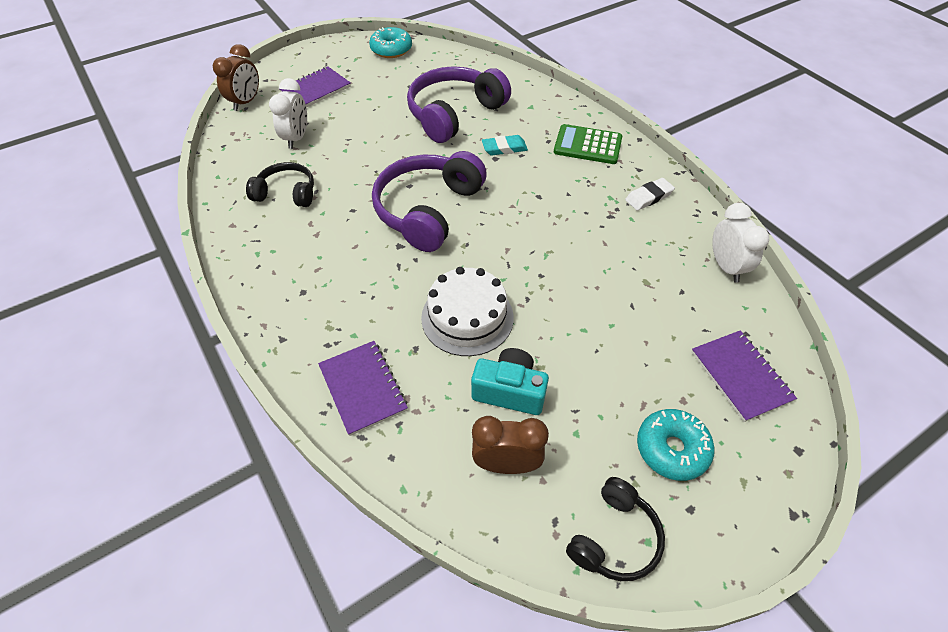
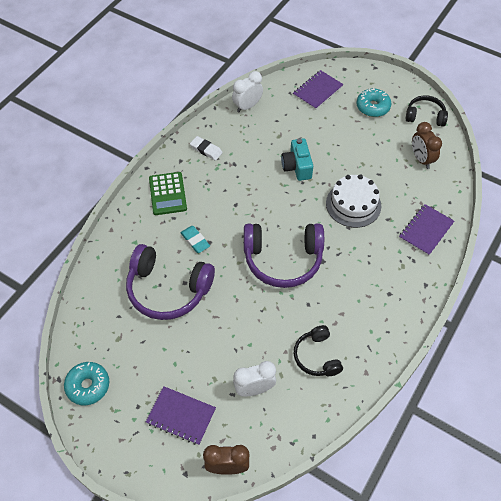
camera: 115 degrees left, 5 degrees up
turquoise camera [471,348,549,415] -> turquoise camera moved to [281,138,313,181]

